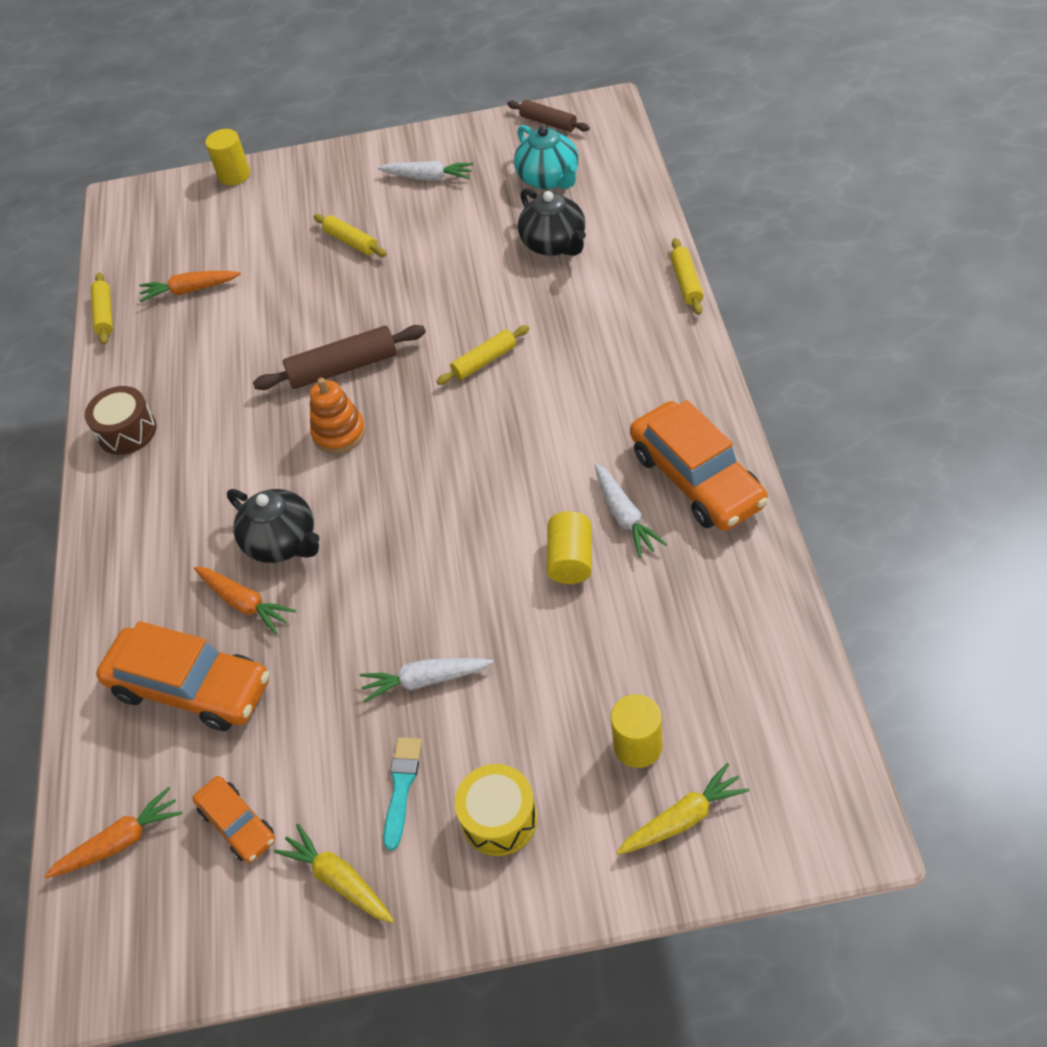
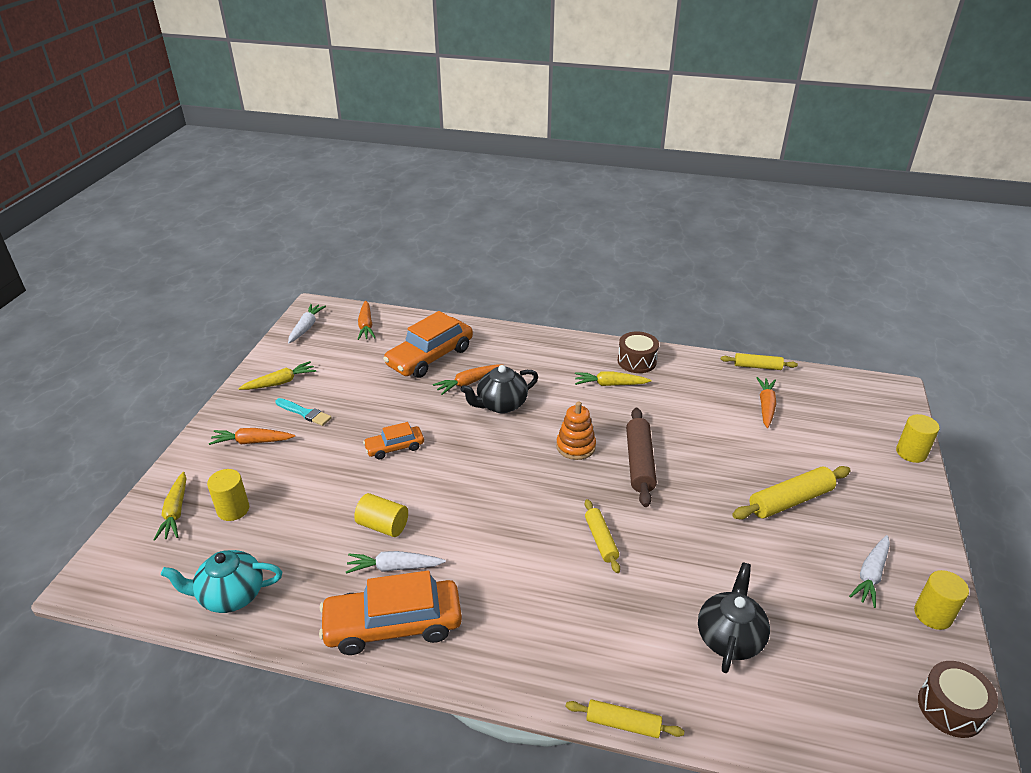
camera: 105 degrees right, 15 degrees down
orange car [193,776,275,863] -> orange car moved to [363,422,424,459]
yellow rolling pin [314,214,387,257] -> yellow rolling pin [732,466,851,520], size x1.60
white carrot [360,658,494,703] -> white carrot moved to [288,304,326,343]
yellow drum [455,764,538,856] -> orange carrot [209,428,295,445]
brown rolling pin [507,100,590,132] -> brown drum [918,661,998,738]
turquoise teapot [514,125,578,190] -> turquoise teapot moved to [161,550,282,613]
black teapot [518,188,586,256] -> black teapot turned 120 degrees clockwise [698,562,770,673]
none -> yellow carrot [575,371,651,386]
none -> yellow cylinder [914,570,969,630]

